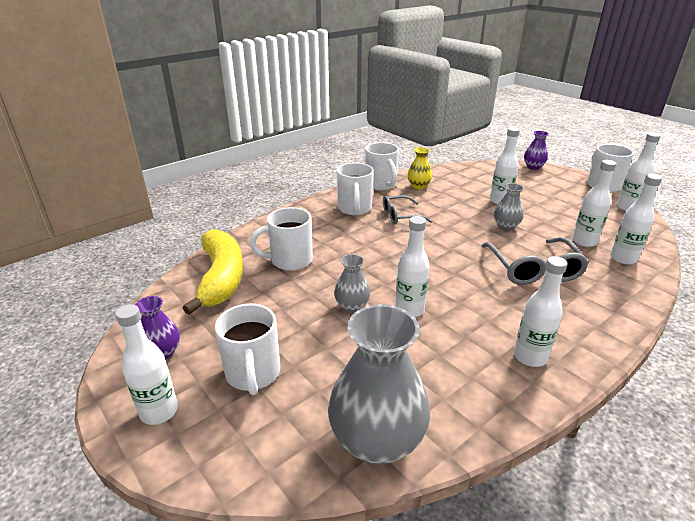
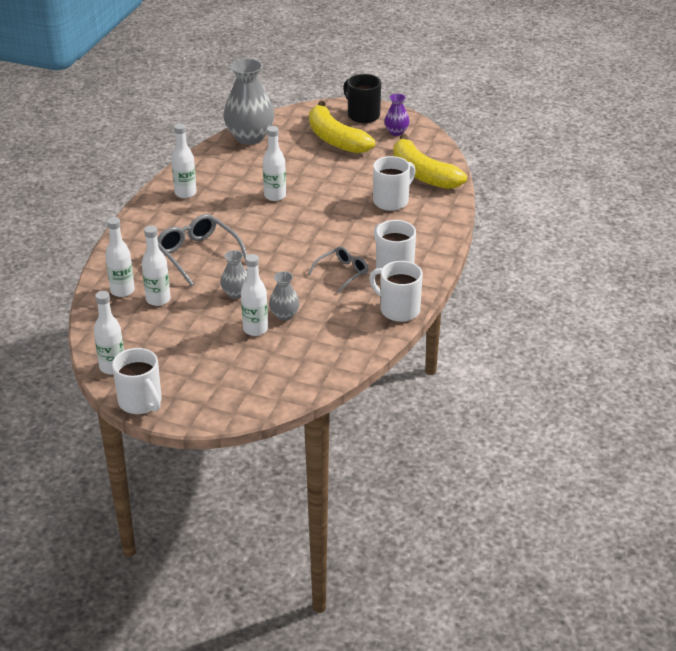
camera: 150 degrees right, 5 degrees up
white bottle [115,304,178,425] -> black mug [343,74,381,123]
white mug [215,304,280,395] -> yellow banana [309,101,375,154]
grey vase [334,254,370,313] -> grey vase moved to [269,271,300,321]
yellow vase [407,147,432,189] -> none
purple vase [524,131,549,170] -> none

